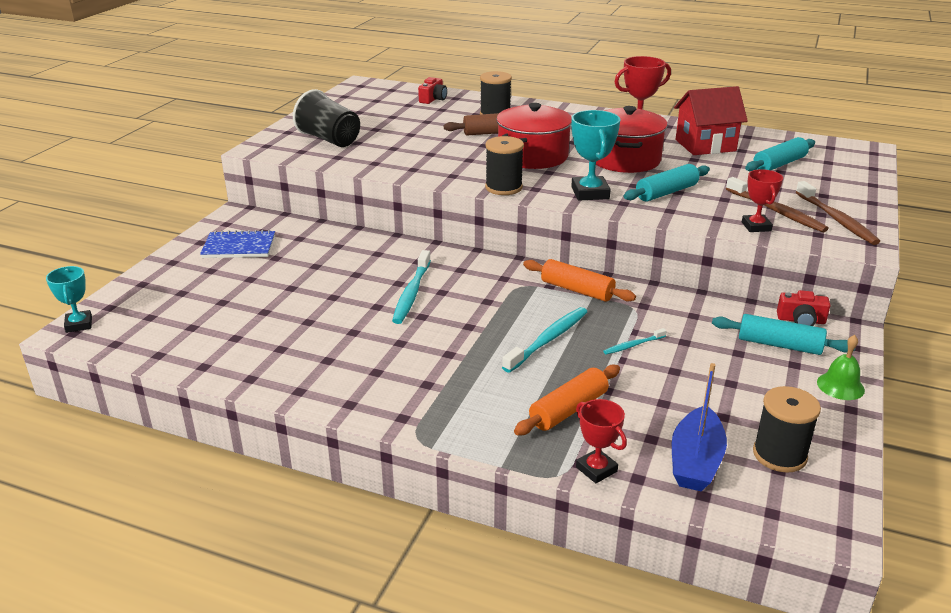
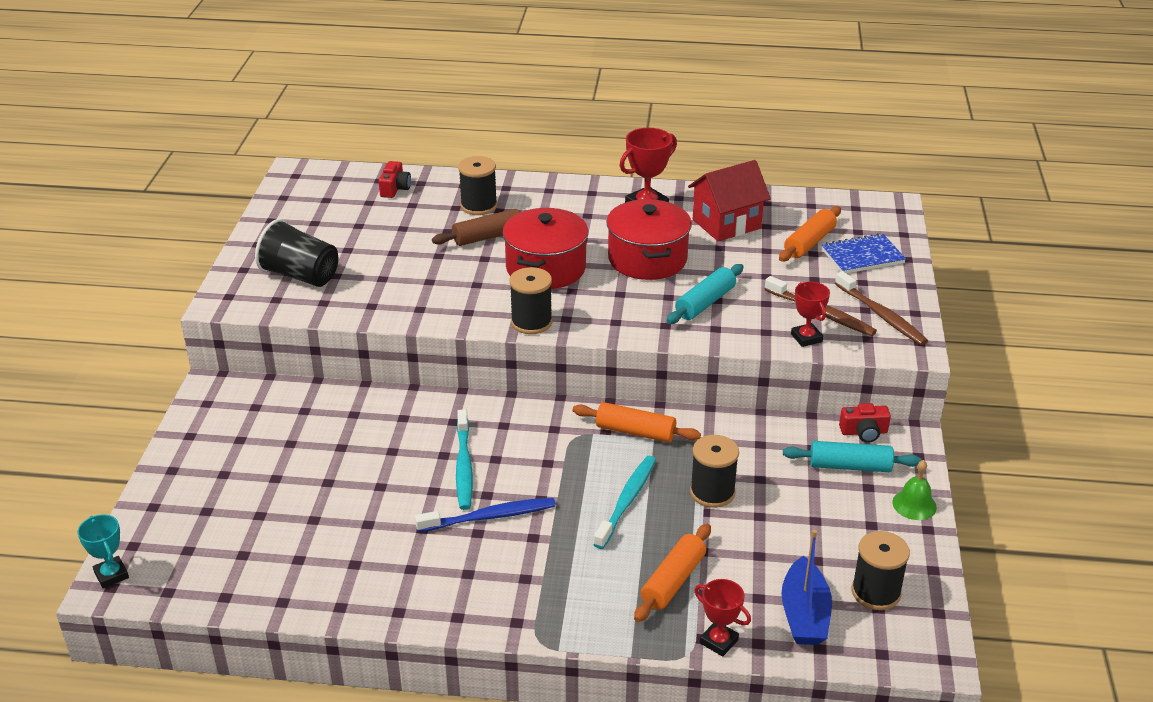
camera: 15 degrees left, 5 degrees up
blue notebook [200,230,275,258] -> blue notebook moved to [822,233,906,273]
turquoise trophy [571,110,620,201] -> none
turquoise toothbrush [604,328,667,354] -> black spool [690,435,739,508]
turquoise rolling pin [745,137,815,171] -> orange rolling pin [779,206,841,262]
none -> blue toothbrush [415,498,556,532]

